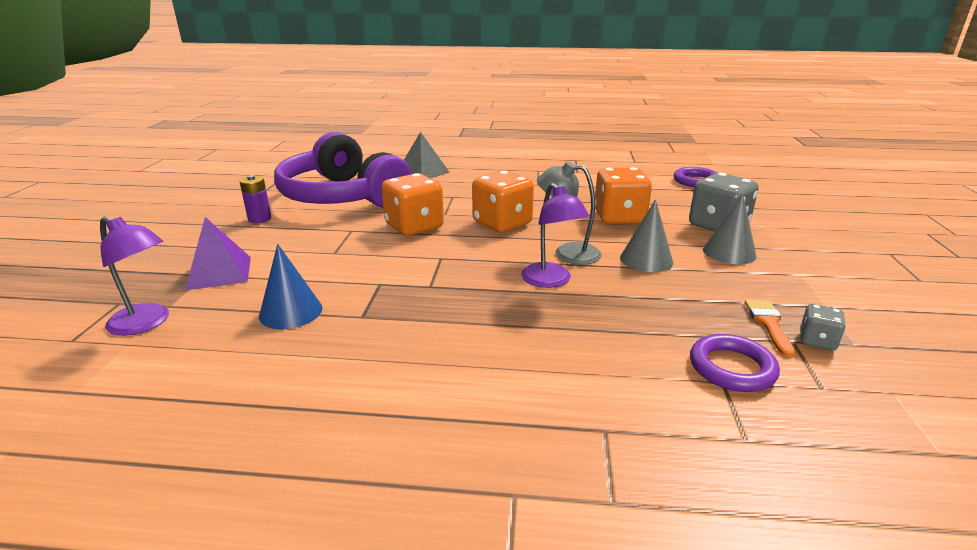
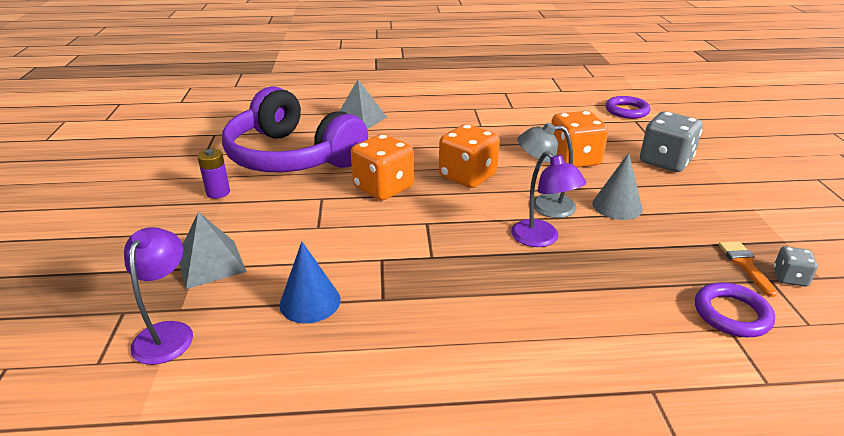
camera: 10 degrees left, 5 degrees up
purple lamp [100,217,169,336] -> purple lamp turned 105 degrees counterclockwise [124,227,193,365]
purple pyramid [185,217,251,290] -> grey pyramid [179,212,247,289]
grey cone [703,193,757,264] -> none

